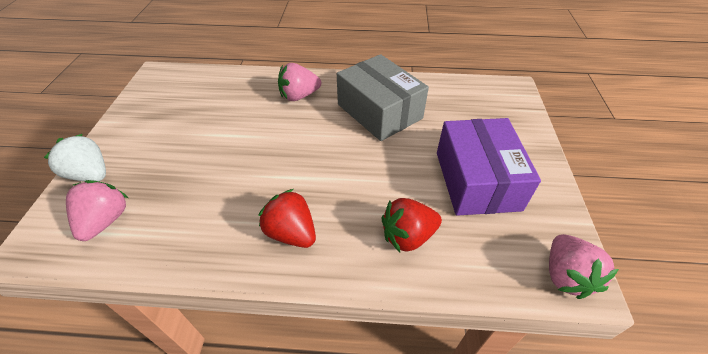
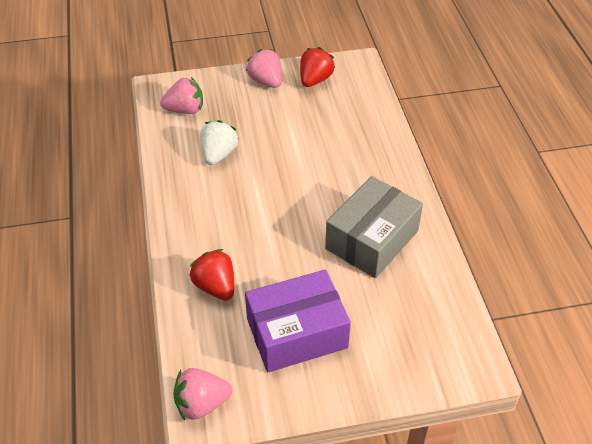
camera: 75 degrees right, 0 degrees up
white strawberry [44,134,106,181] -> white strawberry moved to [200,120,238,165]
red strawberry [258,189,316,248] -> red strawberry moved to [300,47,335,87]
pink strawberry [278,63,321,101] -> pink strawberry moved to [246,49,282,88]

